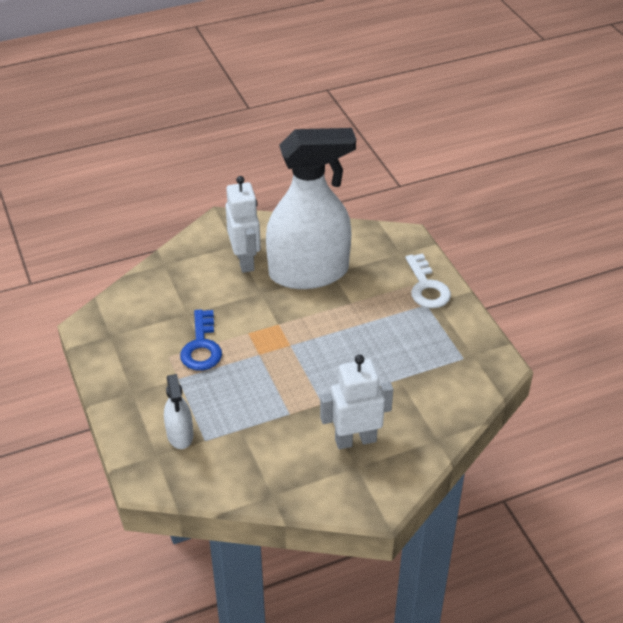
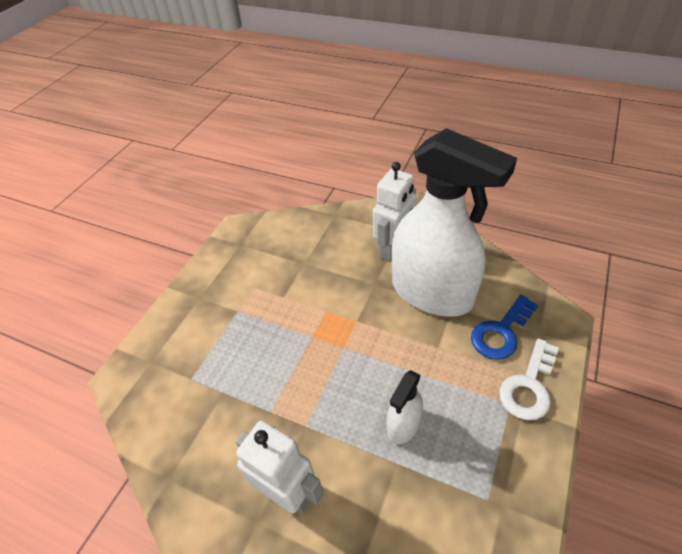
camera: 50 degrees right, 5 degrees up
white spray bottle [164,374,193,449] -> white spray bottle moved to [387,370,423,444]
blue key [180,310,222,371] -> blue key moved to [471,295,538,360]

